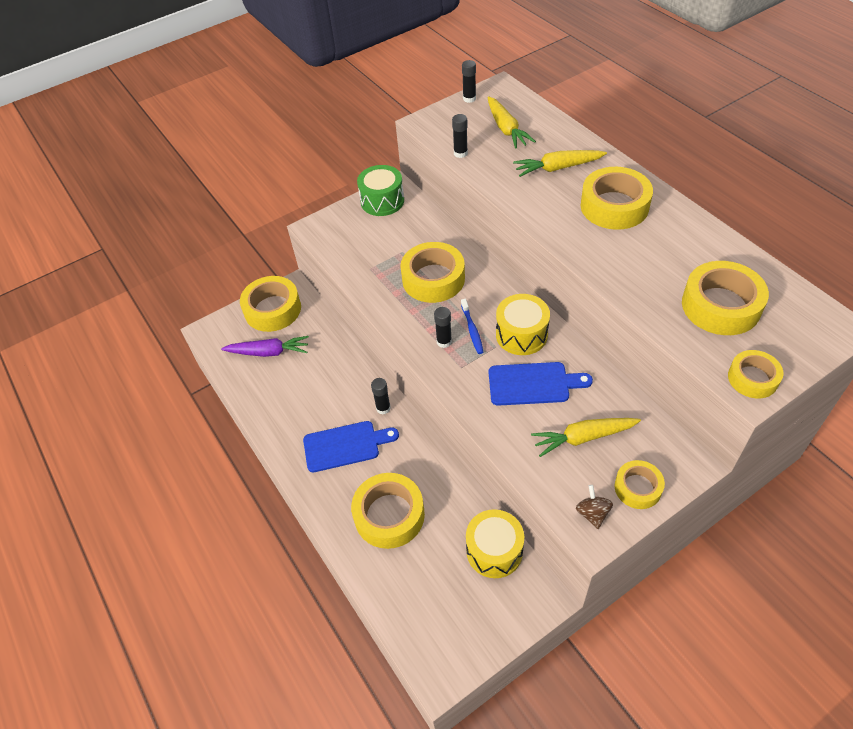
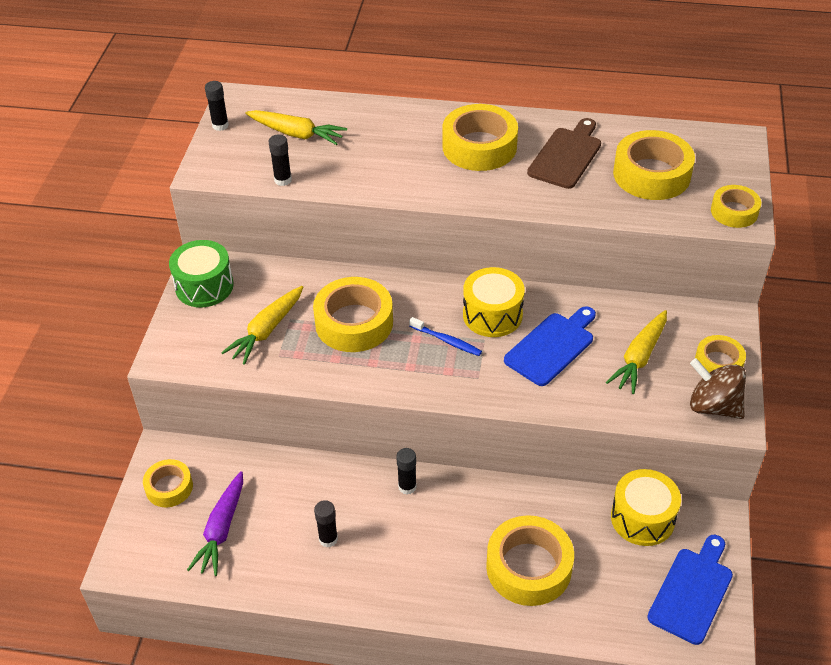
camera: 50 degrees left, 5 degrees down
purple carrot [221,336,309,357] -> purple carrot turned 150 degrees clockwise [187,471,243,576]
yellow tape [240,276,301,332] -> yellow tape [143,459,193,507], size x0.58
blue cutting board [303,421,399,472] -> blue cutting board moved to [647,535,733,645]
black glue stick [434,307,452,348] -> black glue stick moved to [314,500,338,547]
yellow carrot [513,150,607,177] -> yellow carrot moved to [221,286,303,365]
brown spinning top [576,485,613,529] -> brown spinning top [690,358,746,419], size x1.69
none -> brown cutting board [527,118,601,189]

